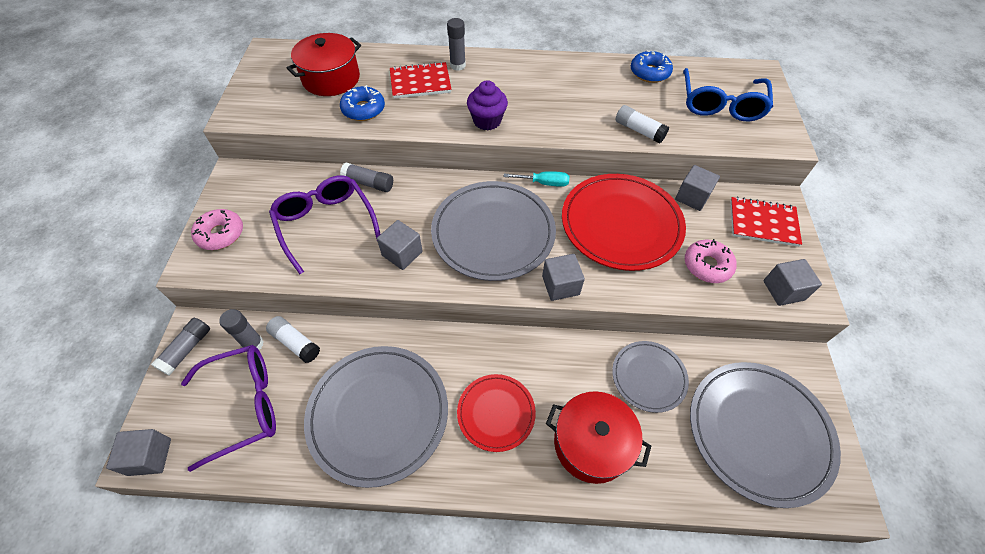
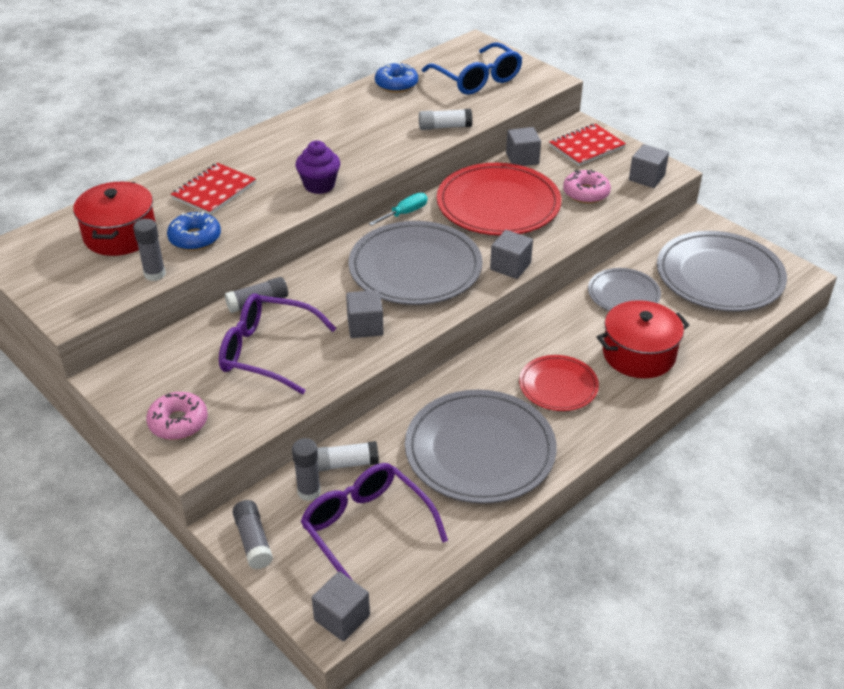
camera: 45 degrees left, 15 degrees down
purple glasses [181,345,276,472] -> purple glasses turned 60 degrees counterclockwise [301,463,448,580]
grey glue stick [447,18,466,71] -> grey glue stick moved to [133,219,166,281]

